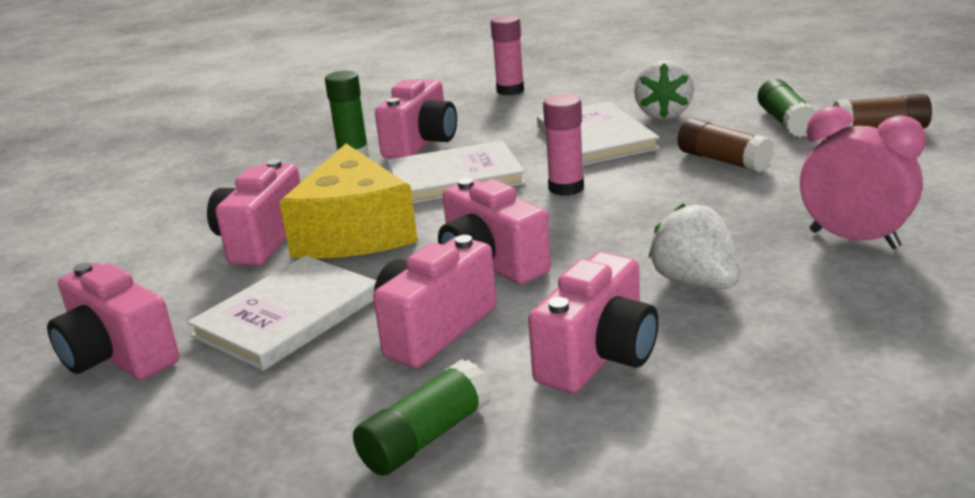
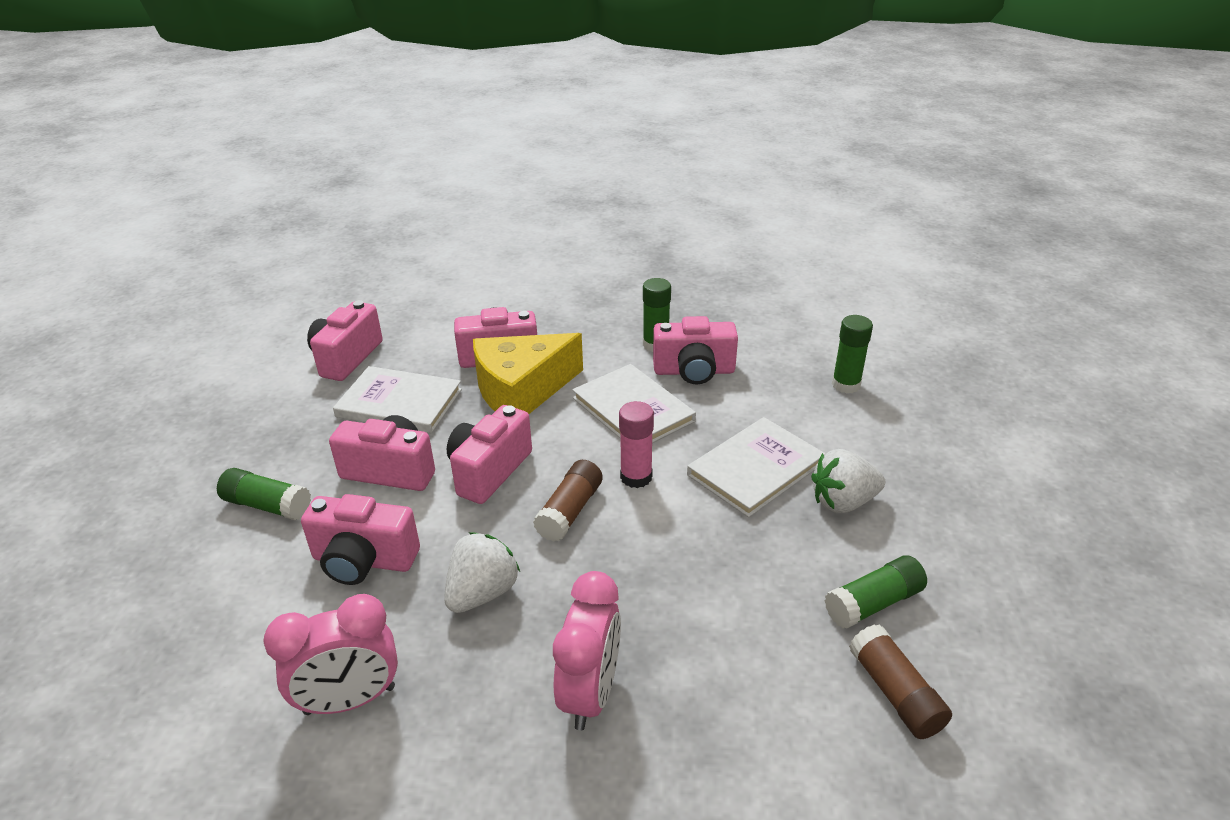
camera: 65 degrees right, 10 degrees up
pink glue stick [491,15,524,95] -> green glue stick [832,315,873,393]
brown glue stick [677,118,774,173] -> brown glue stick moved to [533,460,602,542]
none -> pink clock [263,594,398,715]

